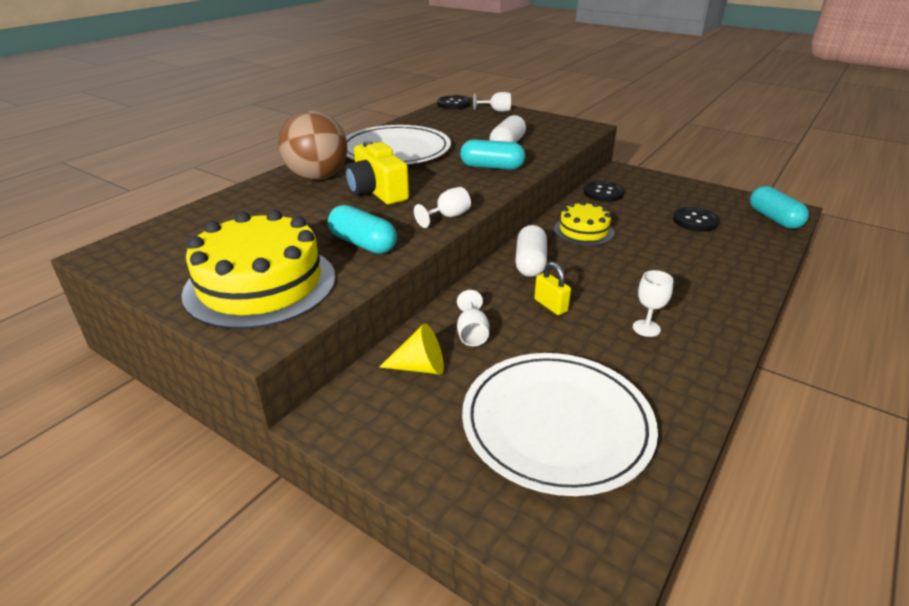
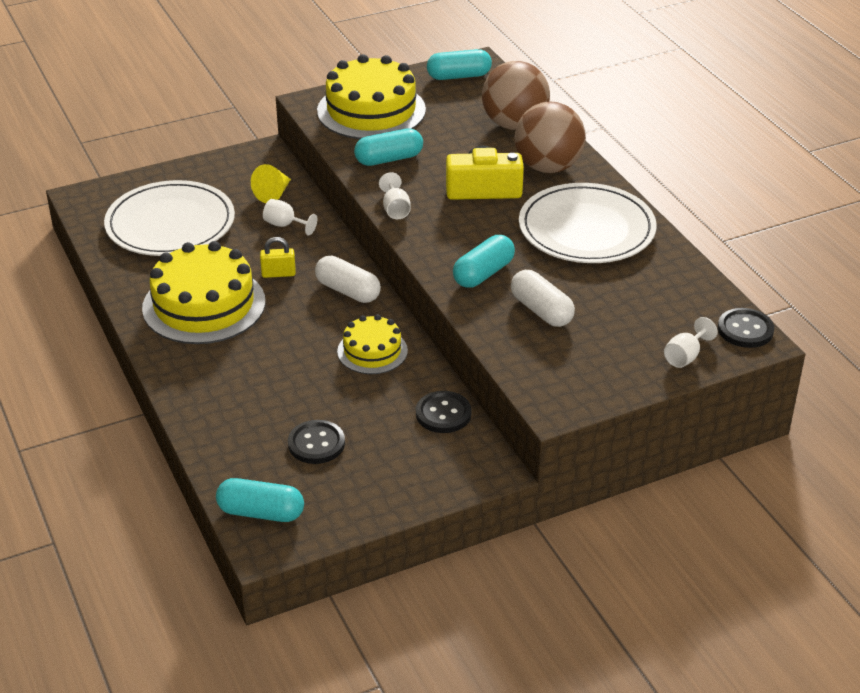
camera: 120 degrees right, 5 degrees up
white goblet [633,270,674,337] -> yellow cake [142,241,265,344]
none -> turquoise capsule [427,49,492,80]
none -> brown ball [482,61,550,130]

